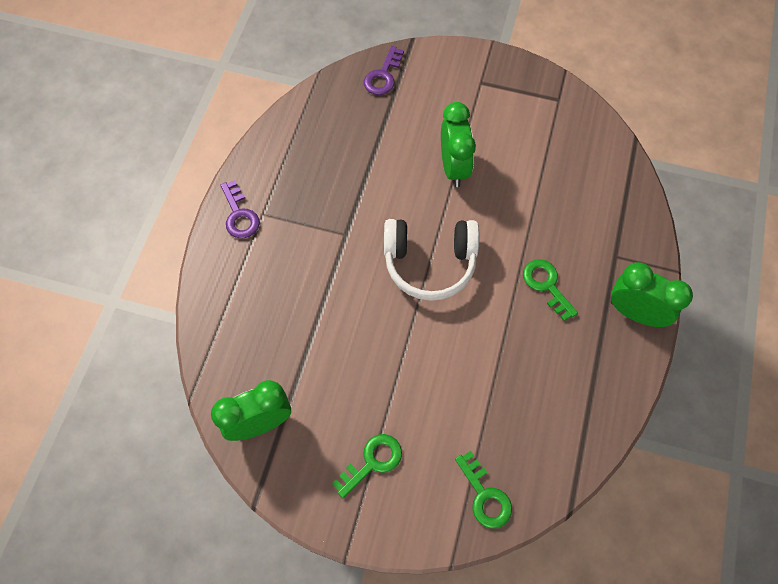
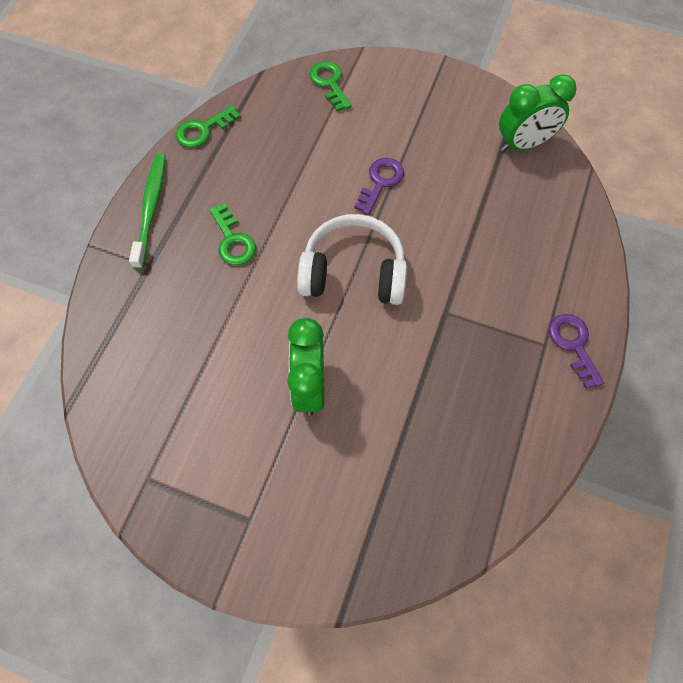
camera: 175 degrees left, 0 degrees up
green key [332,434,402,498] -> green key moved to [176,105,241,148]
purple key [364,46,404,95] -> purple key moved to [354,158,404,215]
green clock [611,262,693,327] -> green toothbrush [129,153,166,269]

